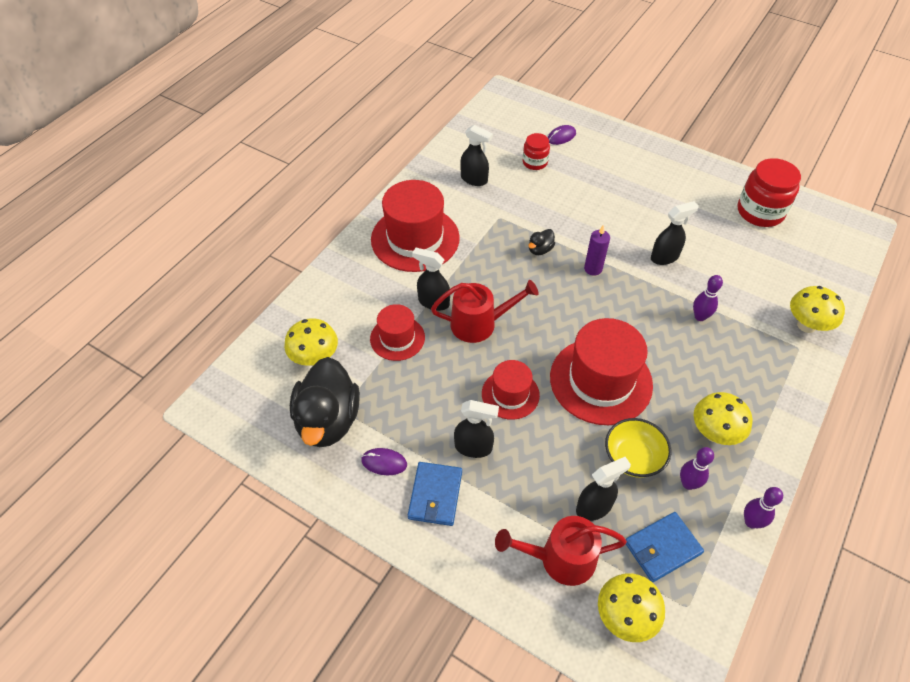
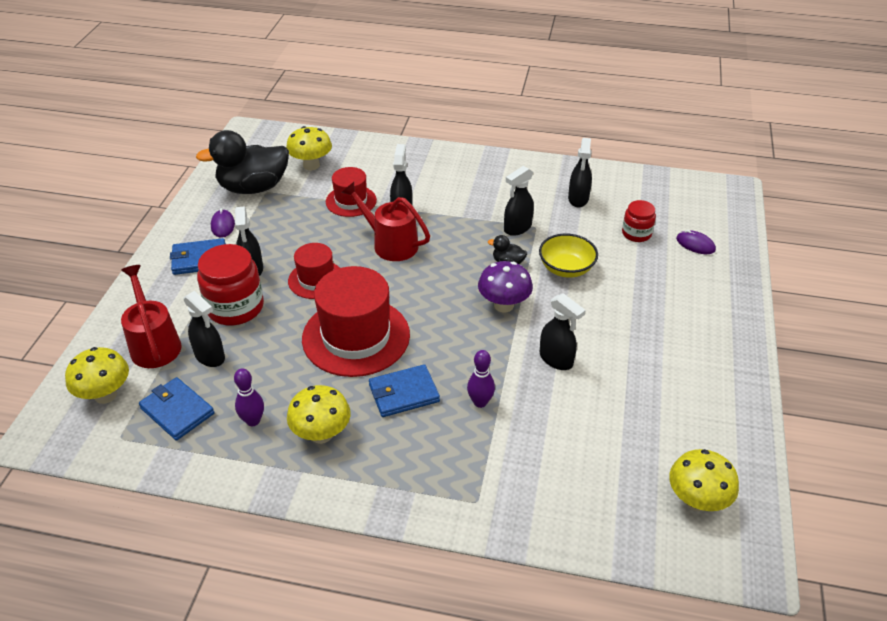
camera: 70 degrees right, 10 degrees down
red hat [371,180,460,272] -> none
red watering can [431,280,539,343] -> red watering can turned 150 degrees clockwise [341,182,430,261]
purple candle [584,225,610,276] -> purple mushroom [478,261,533,312]
yellow bowl [605,418,671,478] -> yellow bowl moved to [539,234,598,278]
red jar [738,158,801,227] -> red jar moved to [197,244,264,325]
purple bowling pin [744,487,783,529] -> none
yellow mushroom [790,286,845,333] -> yellow mushroom moved to [669,449,739,512]
none -> blue wallet [369,364,440,417]
none -> black spray bottle [504,166,534,236]

